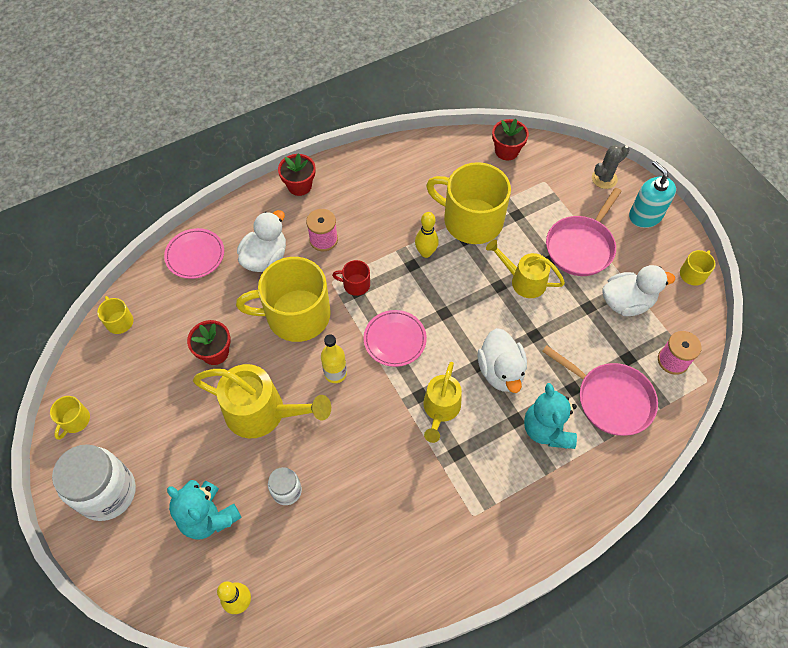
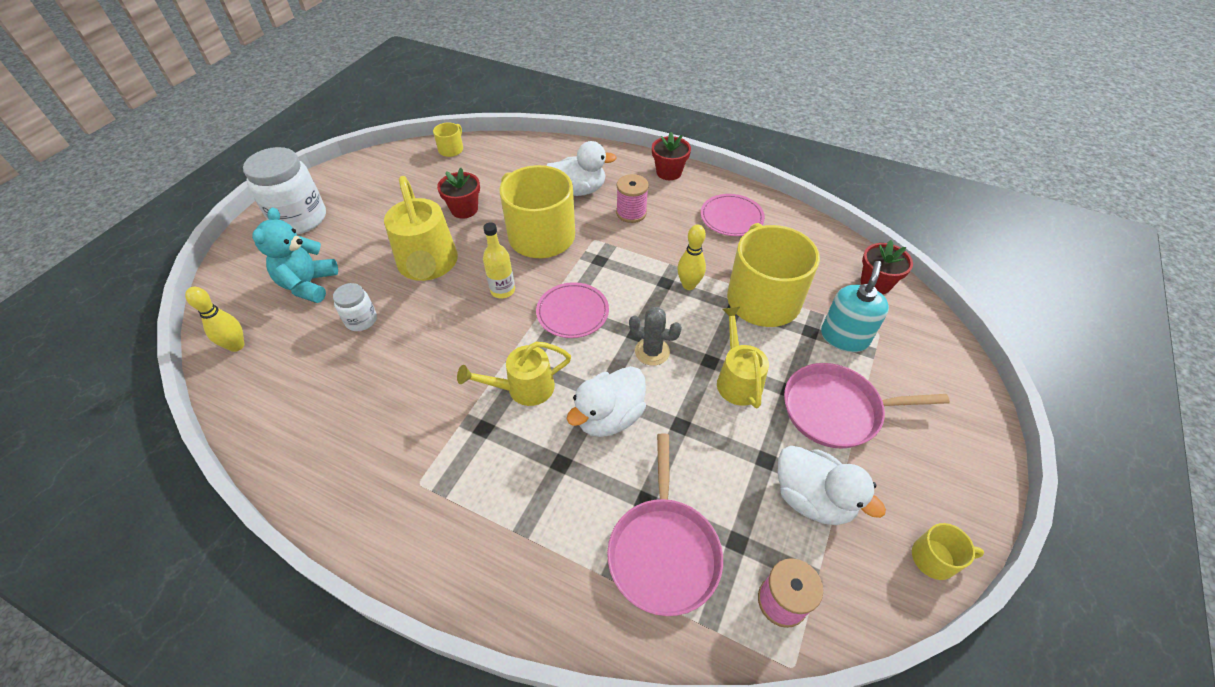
camera: 55 degrees right, 10 degrees down
yellow mug [50,396,90,440] -> none
pink plate [164,228,224,279] -> pink plate moved to [701,194,765,236]
red mug [332,260,370,296] -> none
turquoise teddy bear [524,383,577,449] -> none
grey cactus [592,145,630,189] -> grey cactus moved to [629,307,682,366]
turquoise soap dispenser [629,160,676,228] -> turquoise soap dispenser moved to [821,261,889,352]

